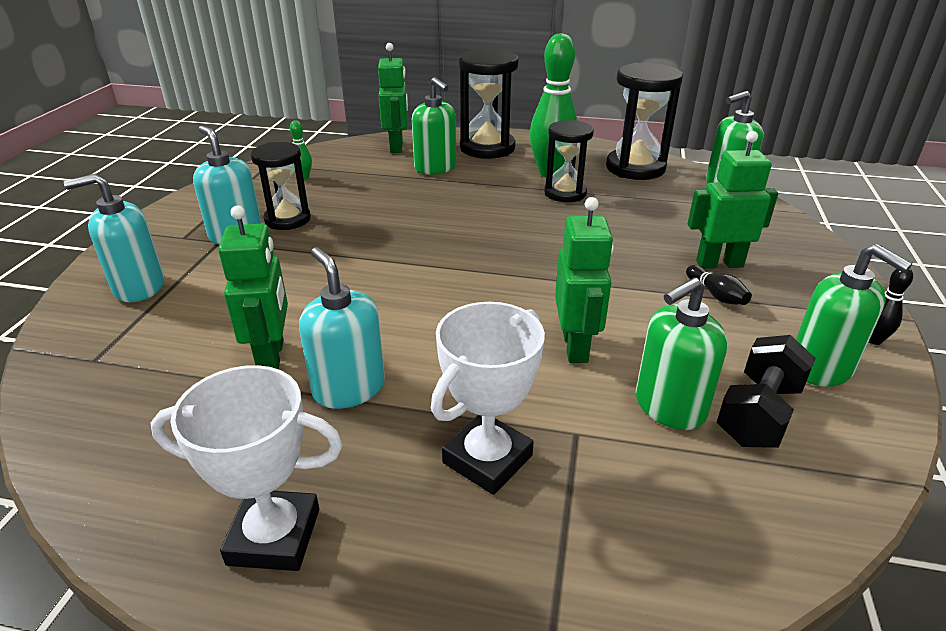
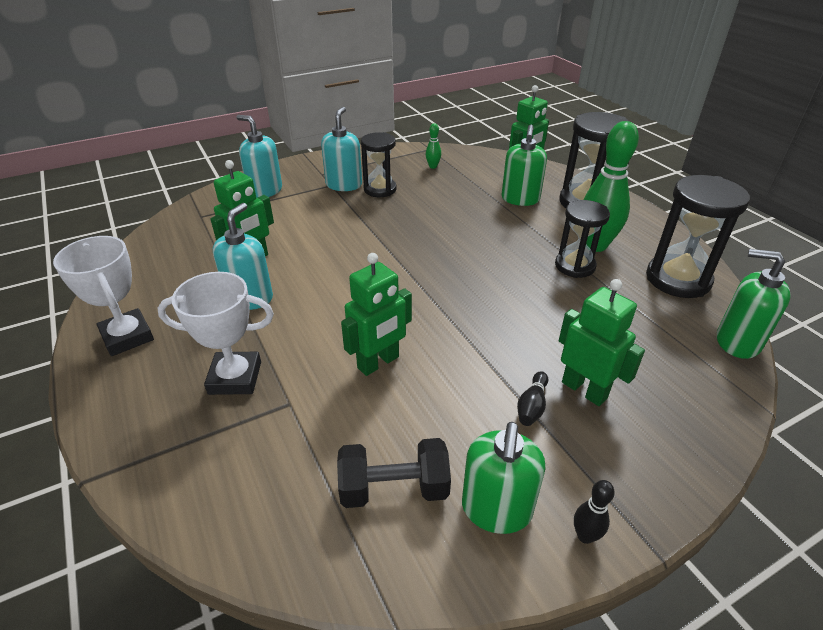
camera: 50 degrees right, 5 degrees up
green soap dispenser [636,277,727,430] -> none

